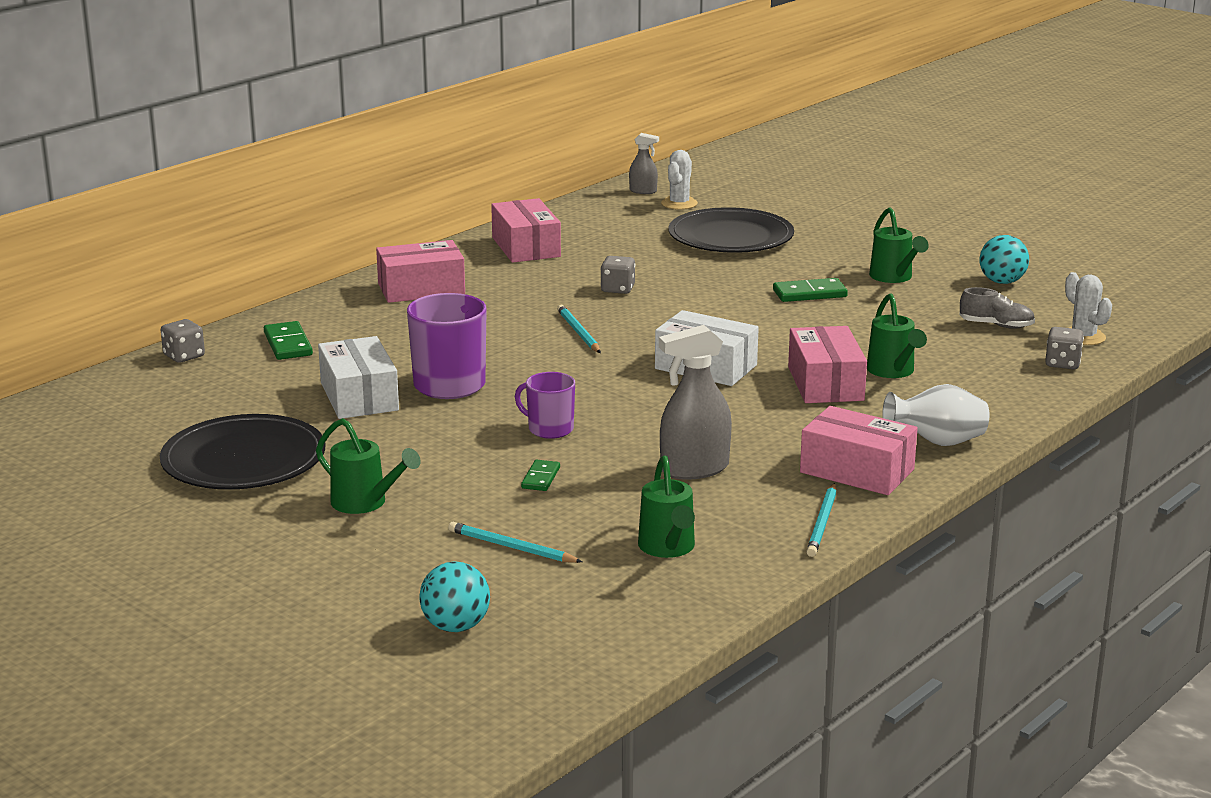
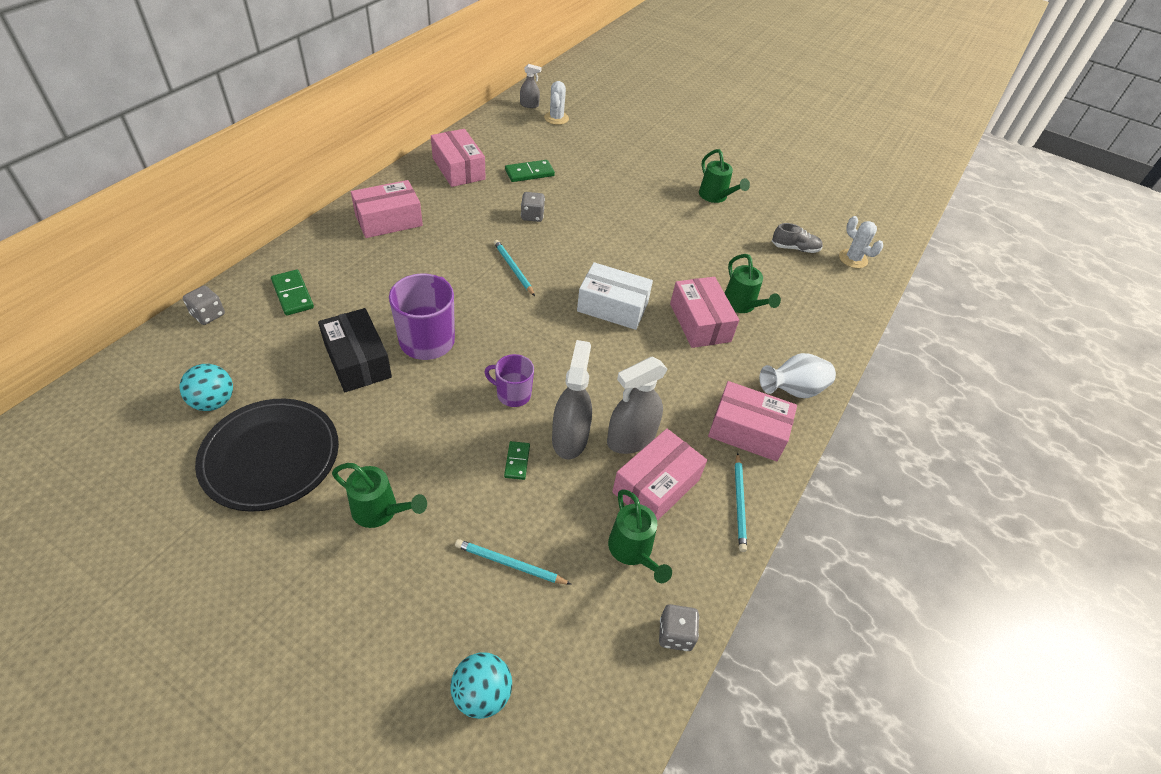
camera: 15 degrees left, 25 degrees up
white box [318,336,399,419] -> black box [318,308,392,392]
black plate [668,207,794,253] -> none
green domino [773,278,848,302] -> green domino moved to [505,160,555,182]
turquoise ball [979,235,1029,284] -> turquoise ball moved to [180,364,233,411]
grey dice [1045,327,1084,369] -> grey dice moved to [659,604,699,651]
none -> grey spray bottle [552,340,592,459]
none -> pink box [612,429,707,521]

